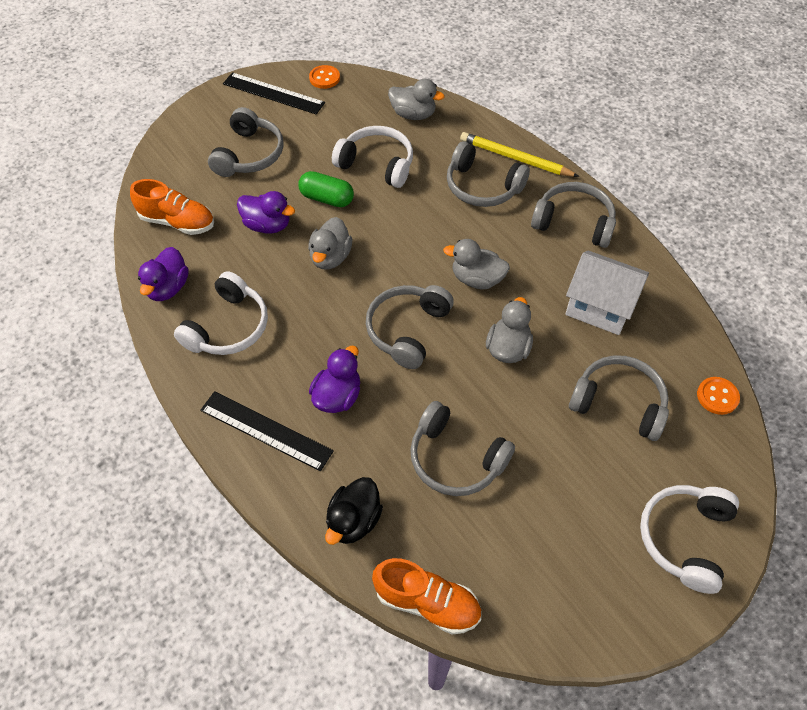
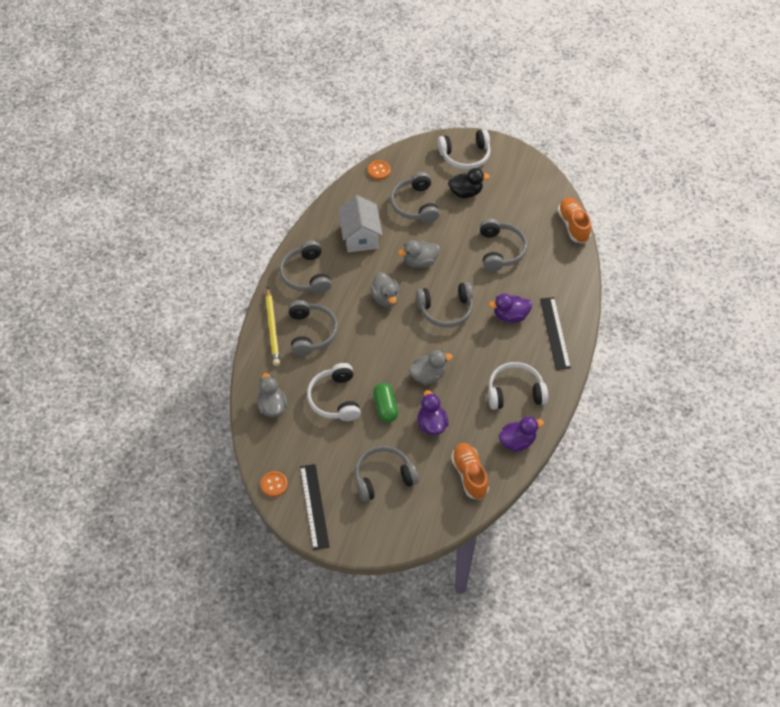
camera: 125 degrees left, 0 degrees up
black duck [325,477,383,545] -> black duck moved to [448,168,490,198]

